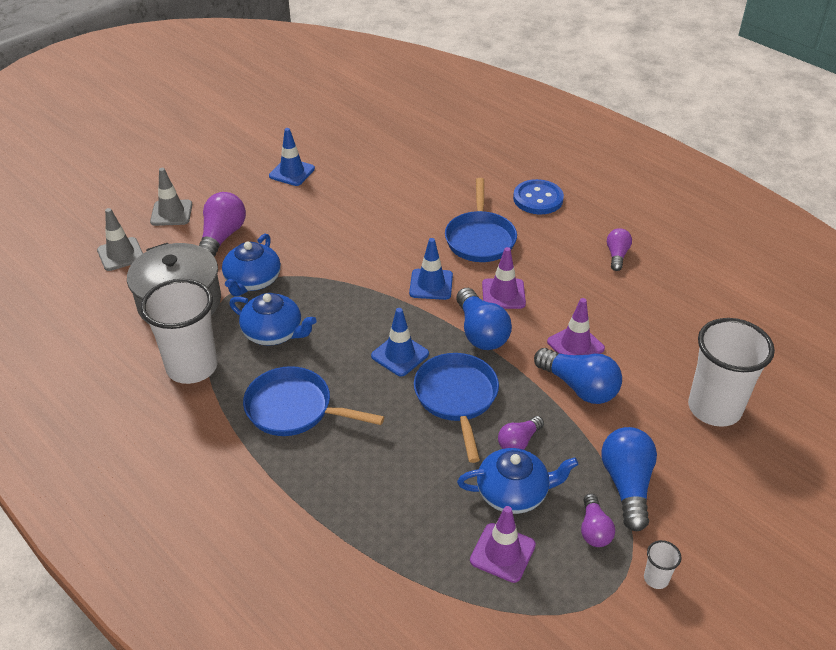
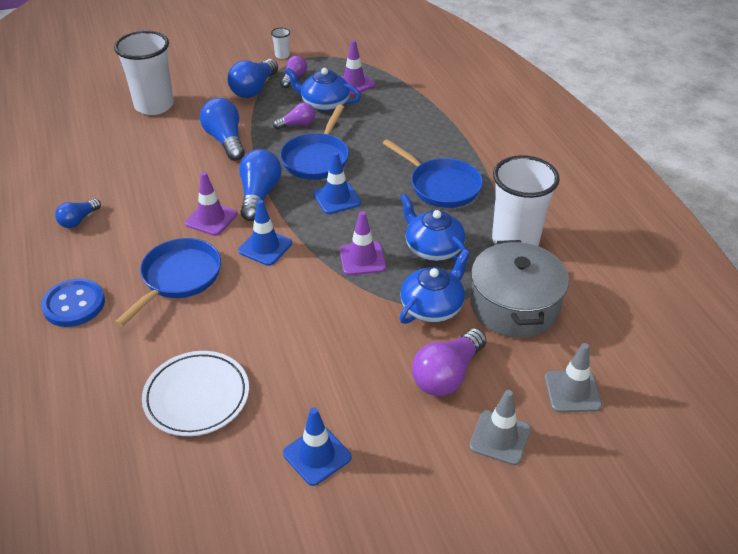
camera: 155 degrees left, 0 degrees up
purple traffic cone [547,298,605,355] -> purple traffic cone moved to [340,211,386,275]
purple light bulb [607,228,632,271] -> blue light bulb [55,199,101,228]
none -> white plate [142,351,249,436]

